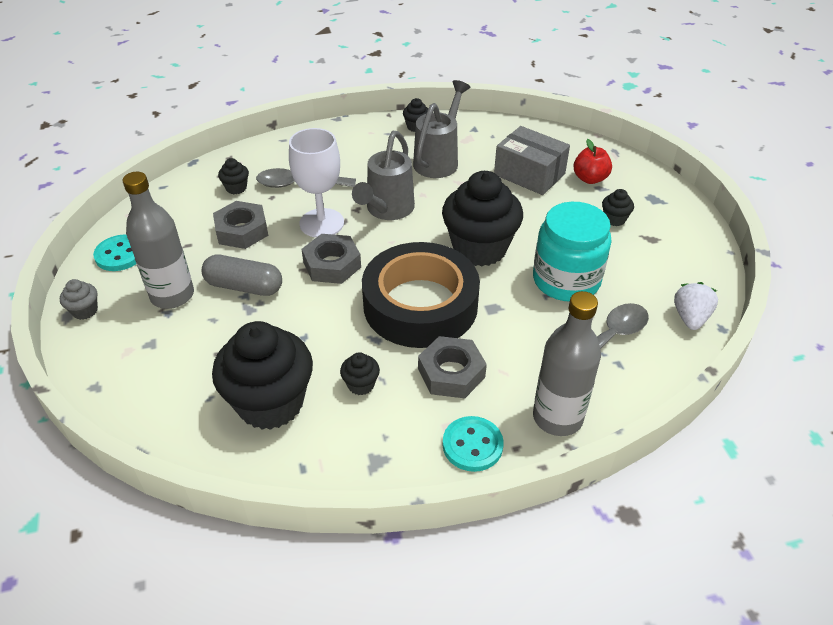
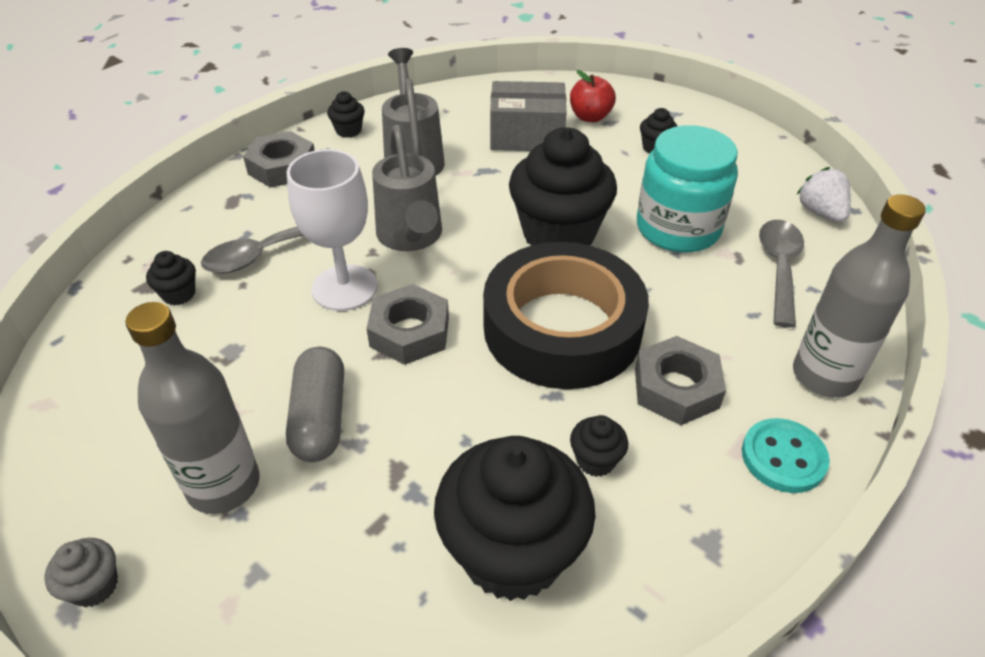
camera: 35 degrees left, 0 degrees up
turquoise button [93,235,136,271] -> none
grey capsule [202,255,282,296] -> grey capsule turned 75 degrees counterclockwise [286,347,344,462]
grey nut [213,201,268,249] -> grey nut moved to [243,131,315,188]

